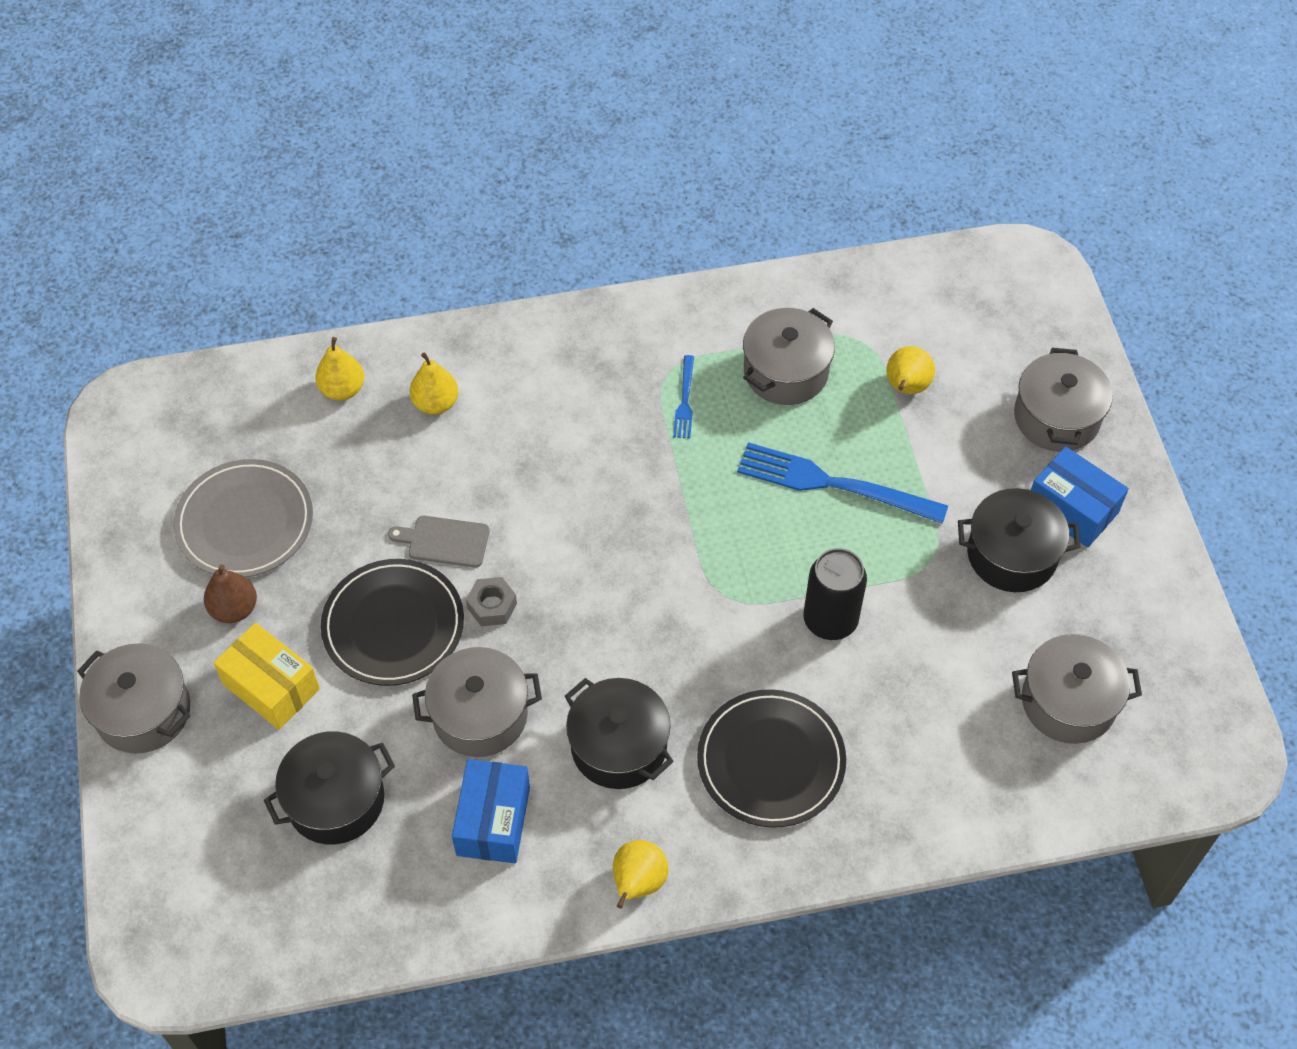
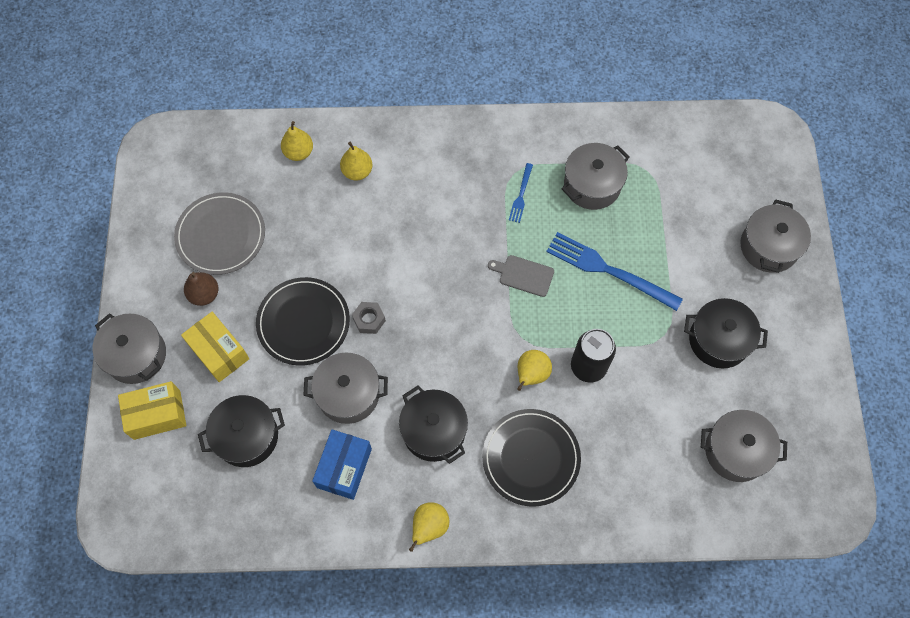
camera: 10 degrees right, 10 degrees up
grey cutting board [388,516,490,567] -> grey cutting board moved to [488,255,554,297]
yellow pear [886,346,935,394] -> yellow pear moved to [517,350,552,391]
blue box [1031,446,1129,548] -> none
none -> yellow box [118,381,186,440]

